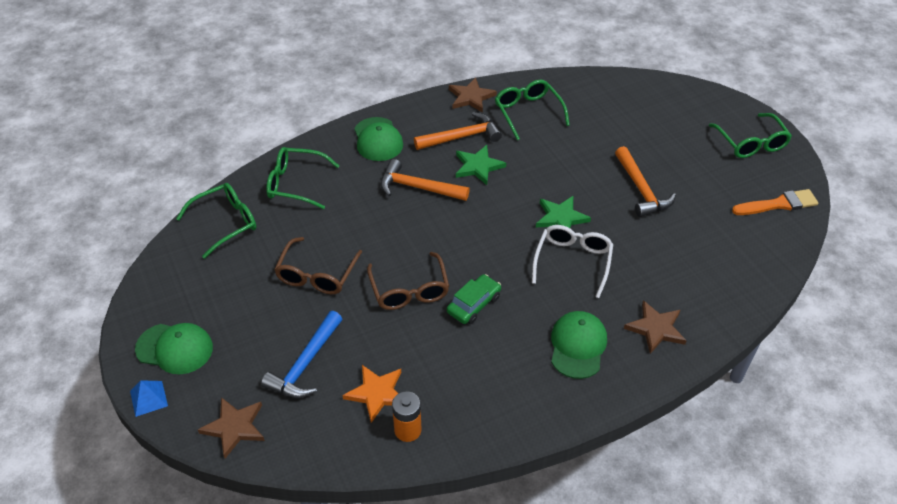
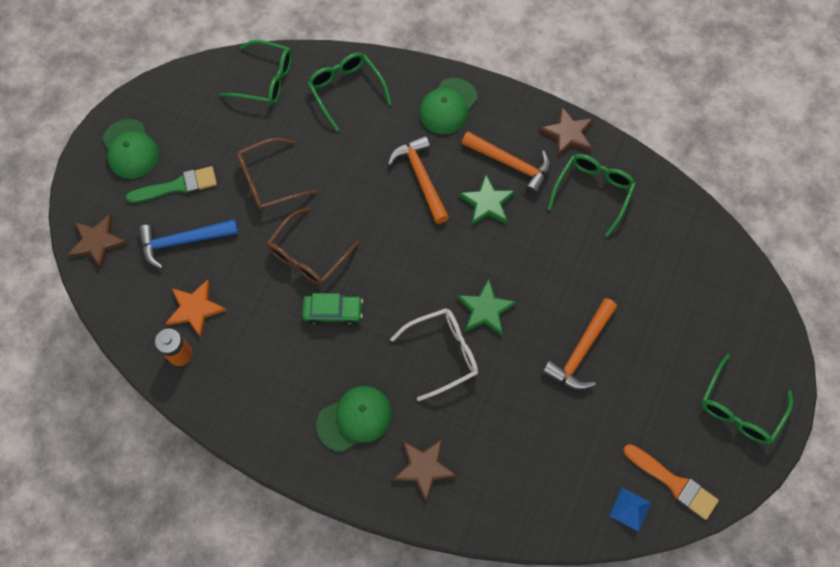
camera: 50 degrees right, 20 degrees up
blue pyramid [130,380,168,417] -> blue pyramid moved to [610,488,651,532]
none -> green brush [126,166,217,203]

